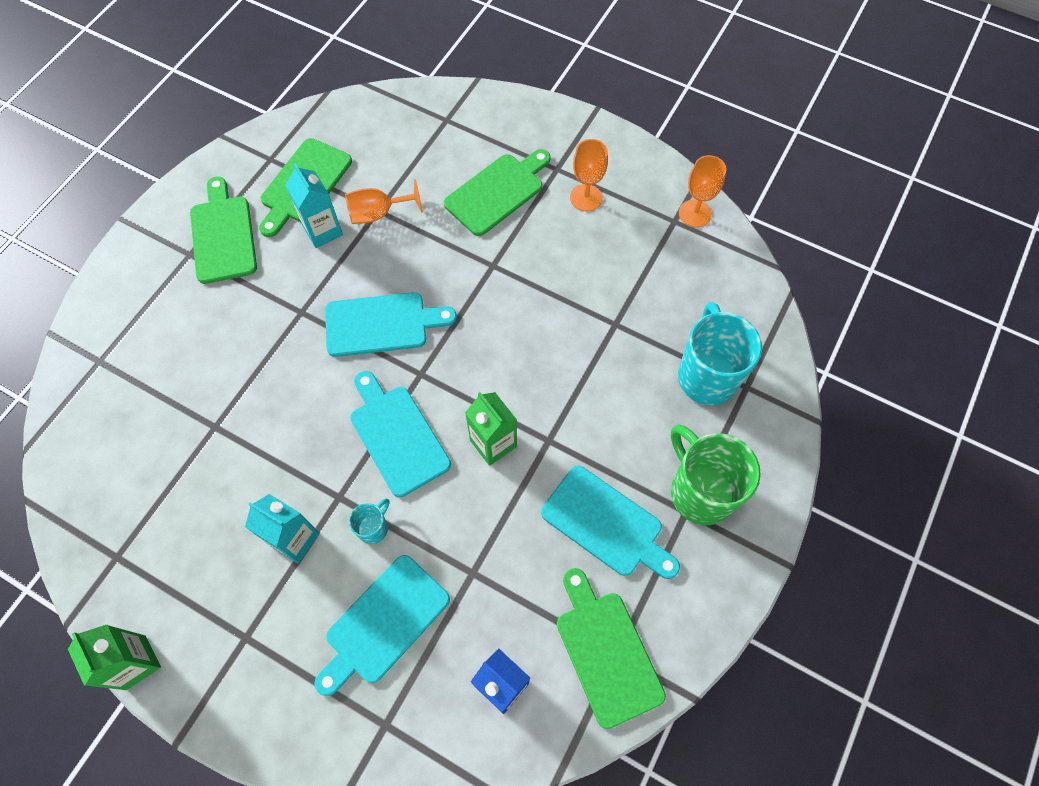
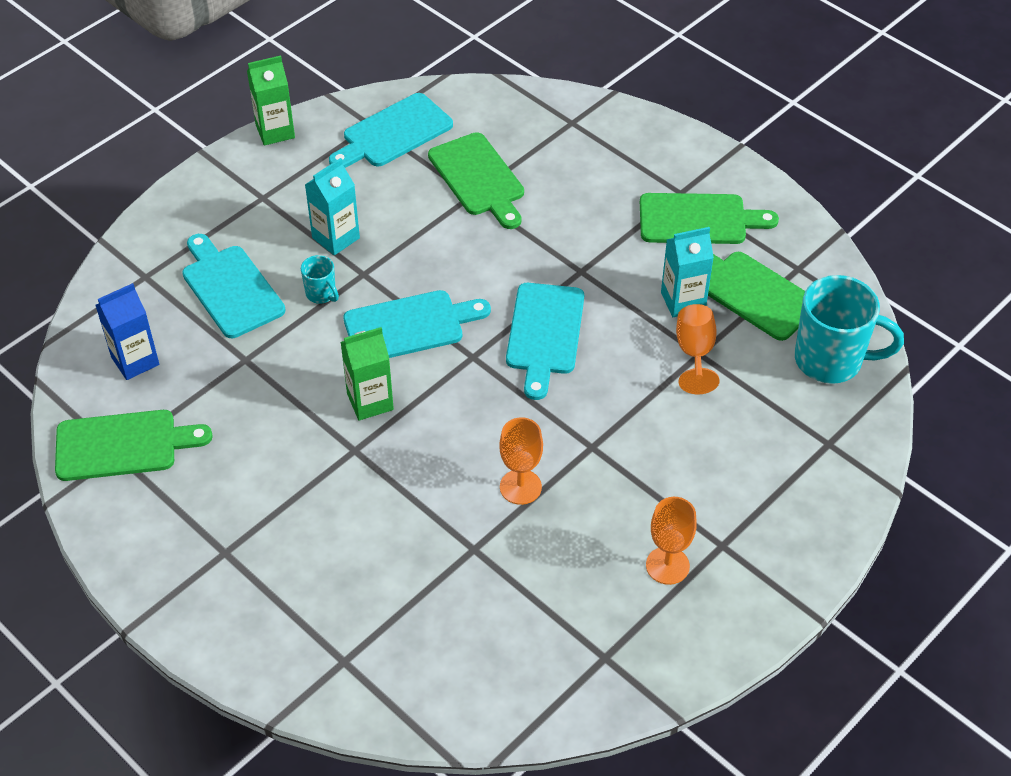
camera: 105 degrees right, 15 degrees down
green cutting board [444,149,551,236] -> green cutting board moved to [428,132,524,229]
turquoise cutting board [541,466,680,579] -> turquoise cutting board moved to [329,93,453,168]
green mug [670,424,761,526] -> none
turquoise mug [678,302,762,405] -> turquoise mug moved to [795,275,904,384]
orange goblet [679,155,727,227] -> orange goblet moved to [499,417,543,505]

